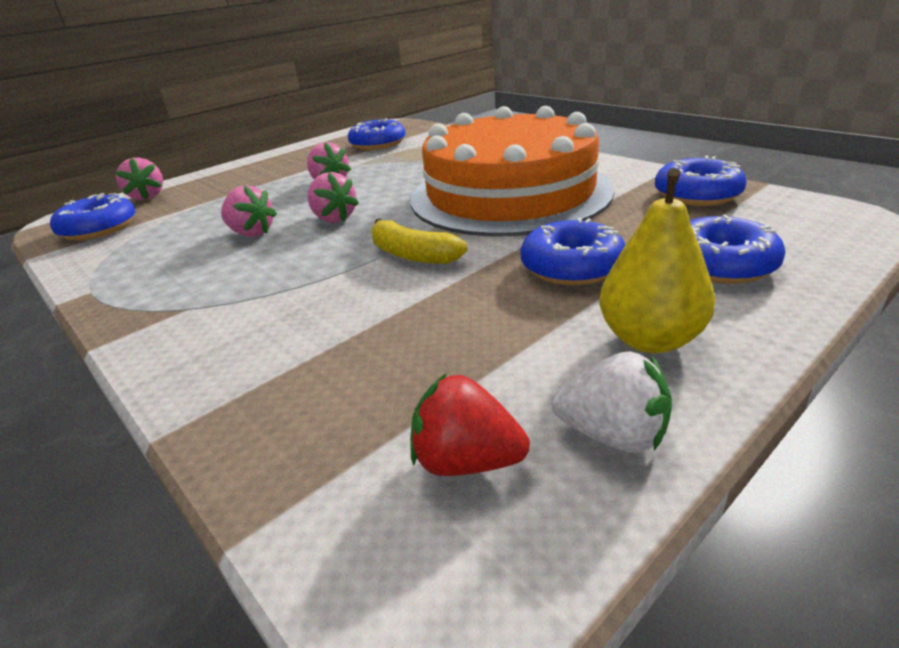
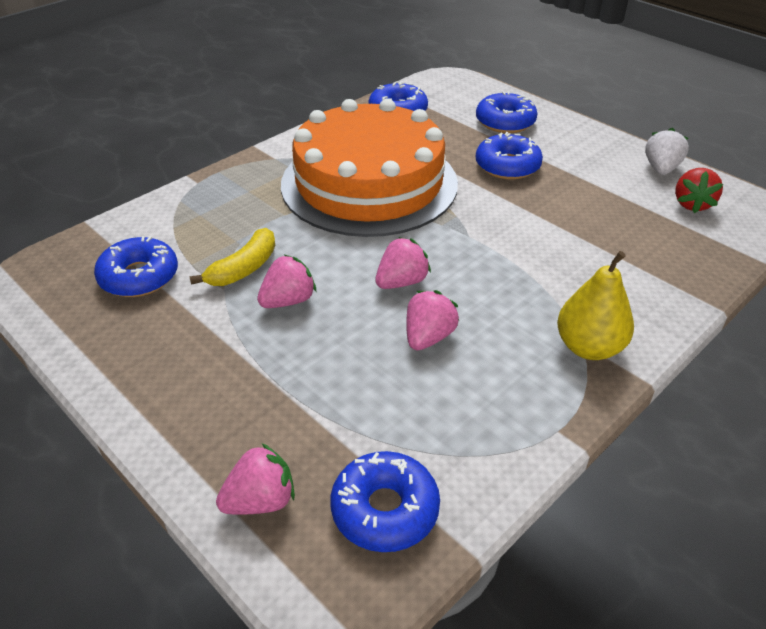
camera: 95 degrees left, 10 degrees up
yellow banana [371,218,468,264] -> yellow banana moved to [190,228,275,286]
yellow pear [600,168,716,353] -> yellow pear moved to [557,251,634,360]

